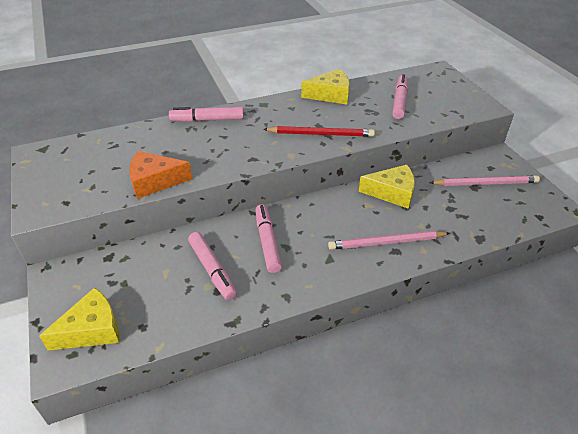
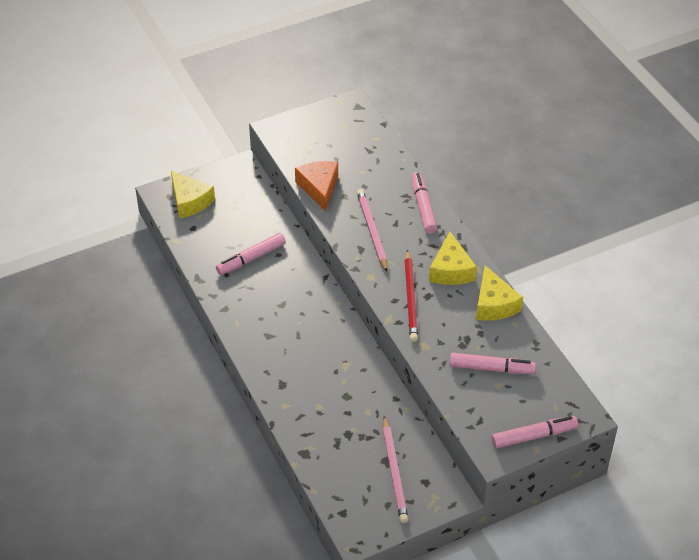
camera: 85 degrees right, 5 degrees up
pink marker [256,204,282,273] -> pink marker moved to [491,416,578,448]
pink pencil [328,231,450,250] -> pink pencil moved to [357,189,388,272]
yellow cheese [359,165,415,209] -> yellow cheese moved to [429,232,477,285]

